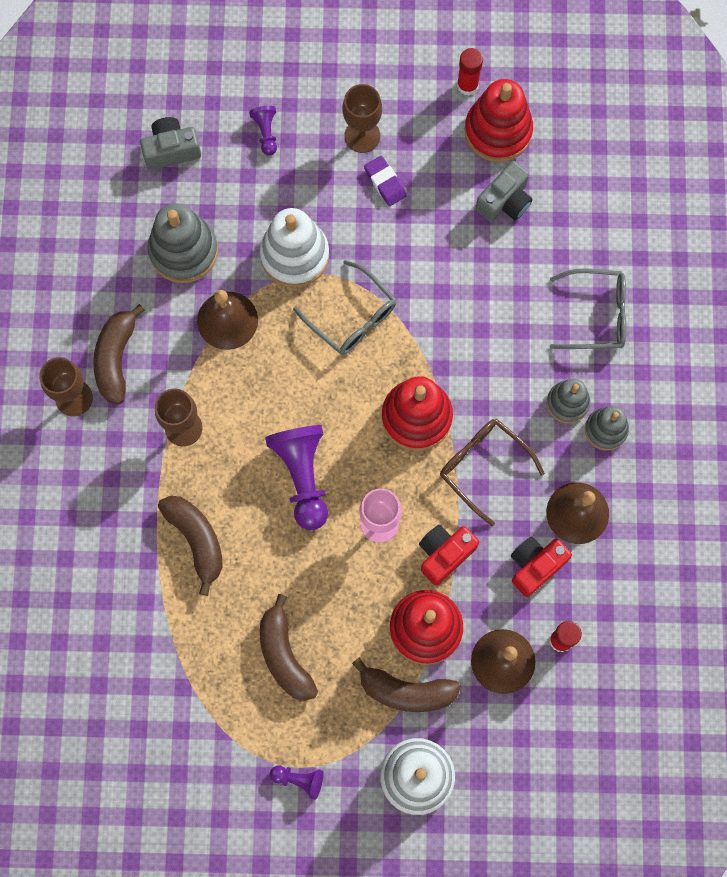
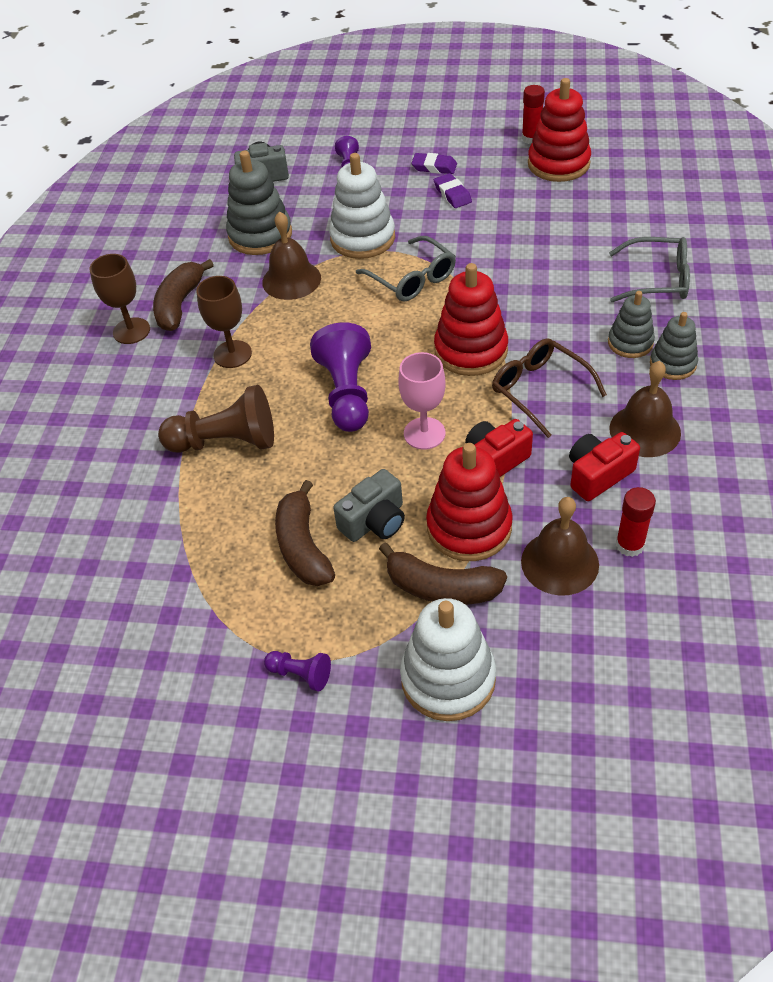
camera: 10 degrees right, 25 degrees down
brown banana [158,496,223,596] -> brown pawn [158,385,274,453]
brown goblet [343,84,382,153] -> purple eraser [411,153,457,174]
grey camera [476,161,533,222] -> grey camera moved to [333,469,405,542]

